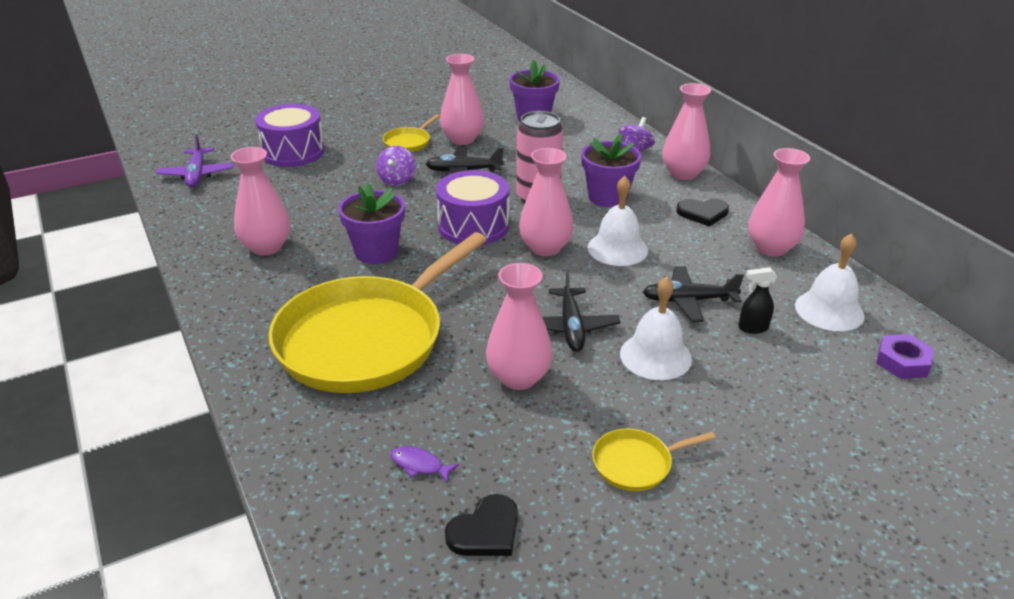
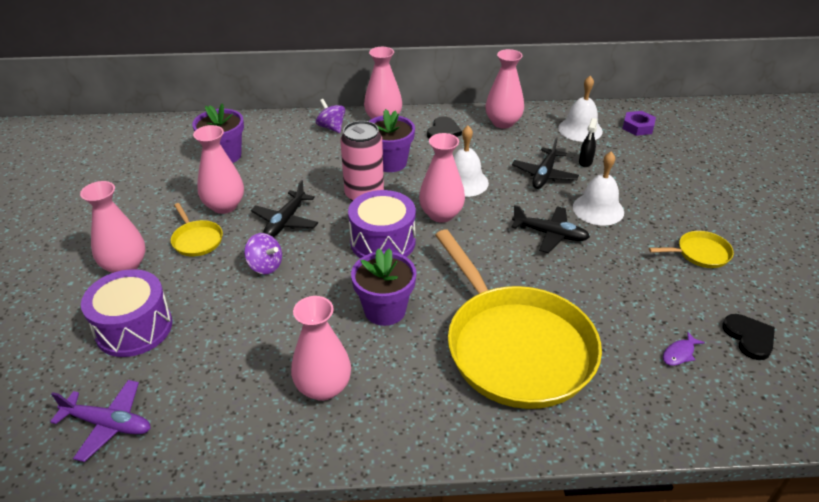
camera: 65 degrees left, 5 degrees up
pink vase [486,263,553,390] -> pink vase moved to [80,181,146,273]
yellow pan [592,429,716,491] -> yellow pan turned 105 degrees counterclockwise [649,231,734,268]

